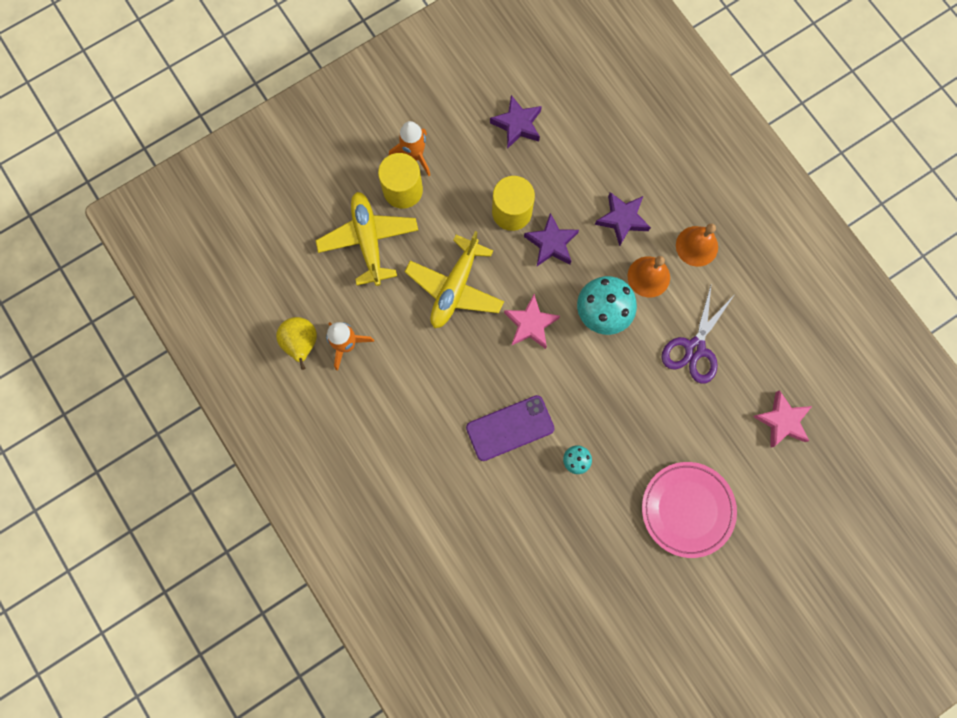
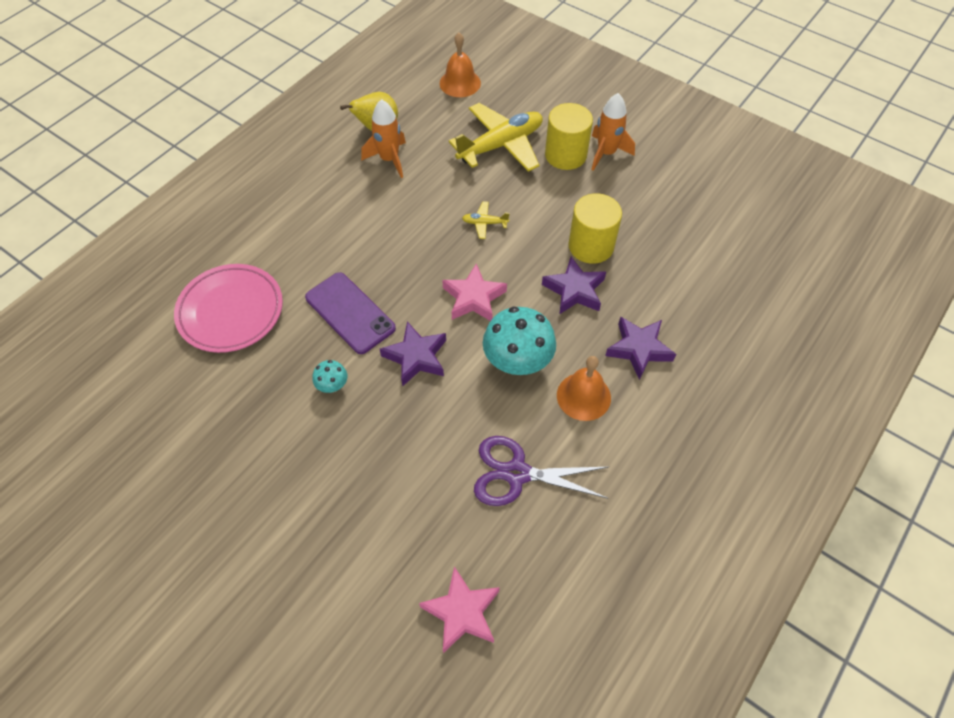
camera: 70 degrees right, 20 degrees down
yellow plane [405,231,504,328] -> yellow plane [462,201,510,239], size x0.43
purple star [490,95,542,149] -> purple star moved to [380,321,446,386]
pink plate [642,462,737,558] -> pink plate moved to [174,264,283,353]
orange bell [676,224,718,267] -> orange bell moved to [440,33,481,97]

